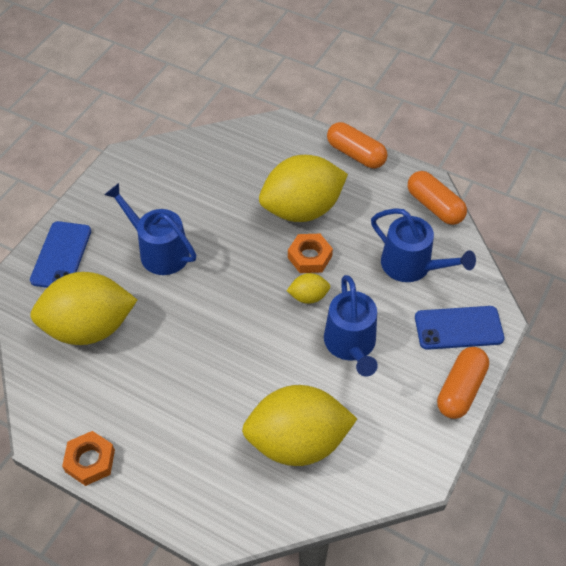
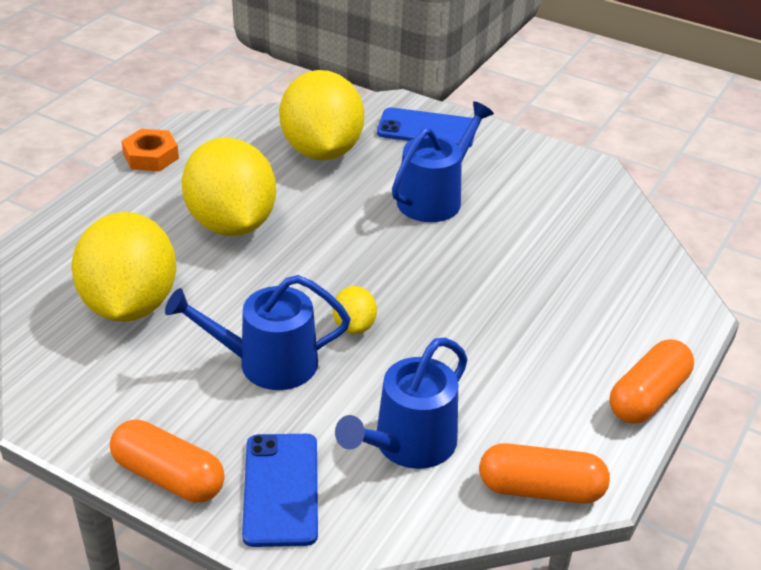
camera: 90 degrees right, 15 degrees down
yellow lemon [259,155,348,222] -> yellow lemon moved to [182,137,276,236]
orange nut [288,234,333,273] -> none
orange capsule [408,171,467,225] -> orange capsule turned 45 degrees clockwise [479,443,610,504]

